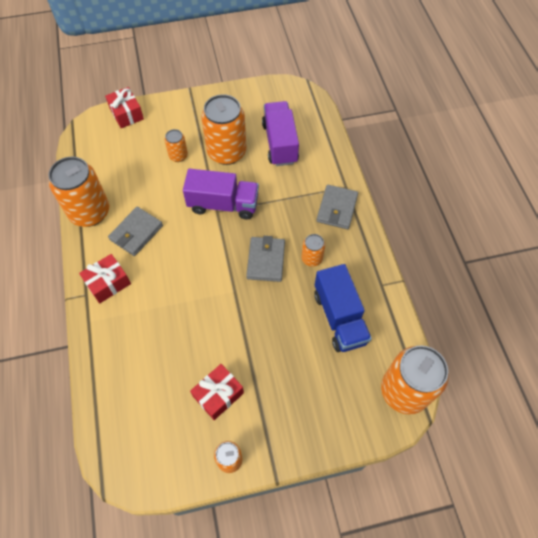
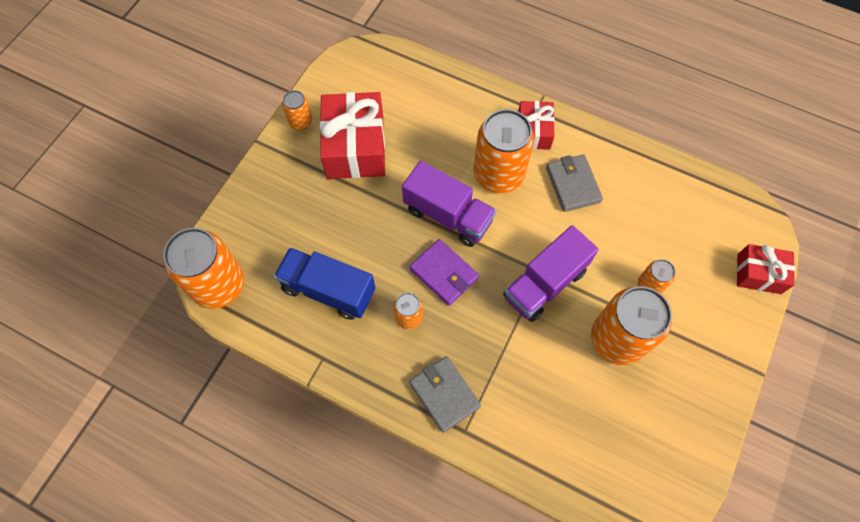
camera: 130 degrees right, 5 degrees up
orange can [48,157,109,227] -> orange can moved to [474,109,534,193]
red gift [190,364,244,420] -> red gift [320,92,385,179], size x1.74
grey wallet [246,236,285,282] -> purple wallet [410,239,479,306]
purple truck [262,101,299,166] -> purple truck moved to [402,161,496,247]

